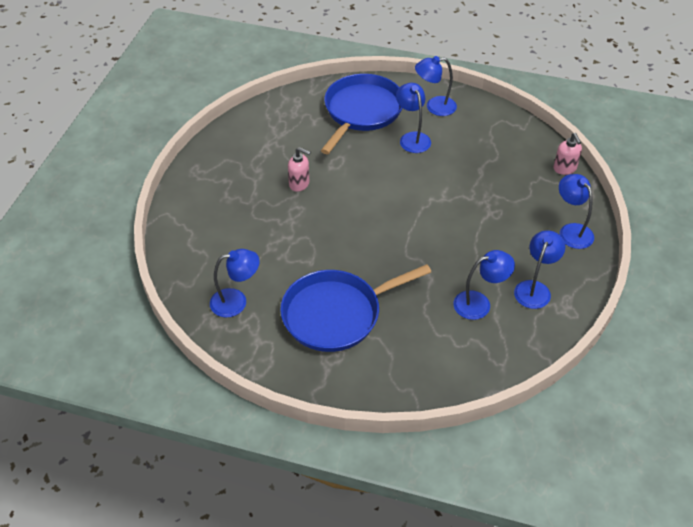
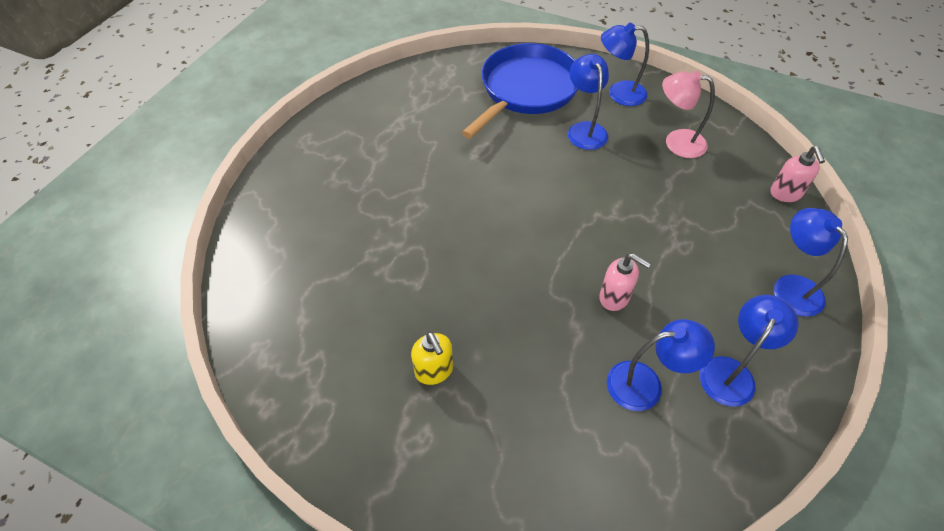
camera: 10 degrees right, 5 degrees up
blue lamp [210,249,260,317] -> none
blue pan [280,264,431,352] -> yellow soap dispenser [411,332,453,385]
pink soap dispenser [288,147,311,192] -> pink soap dispenser moved to [599,253,651,311]
none -> pink lamp [662,71,715,158]

